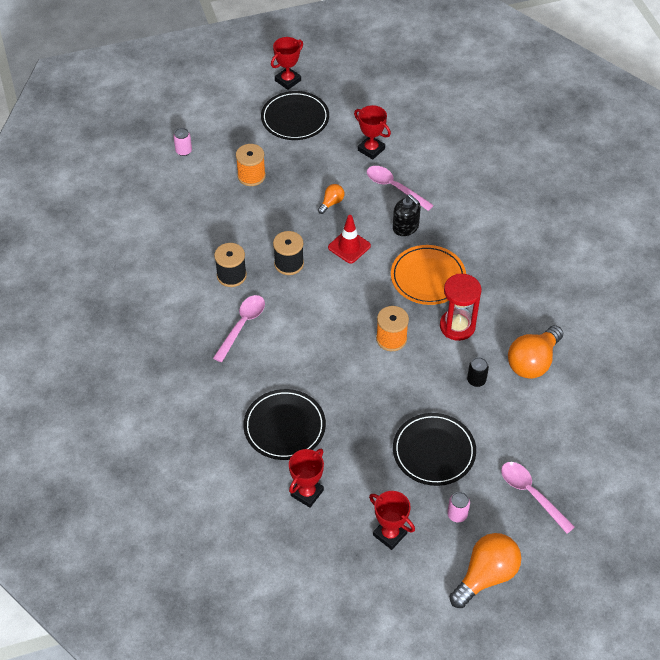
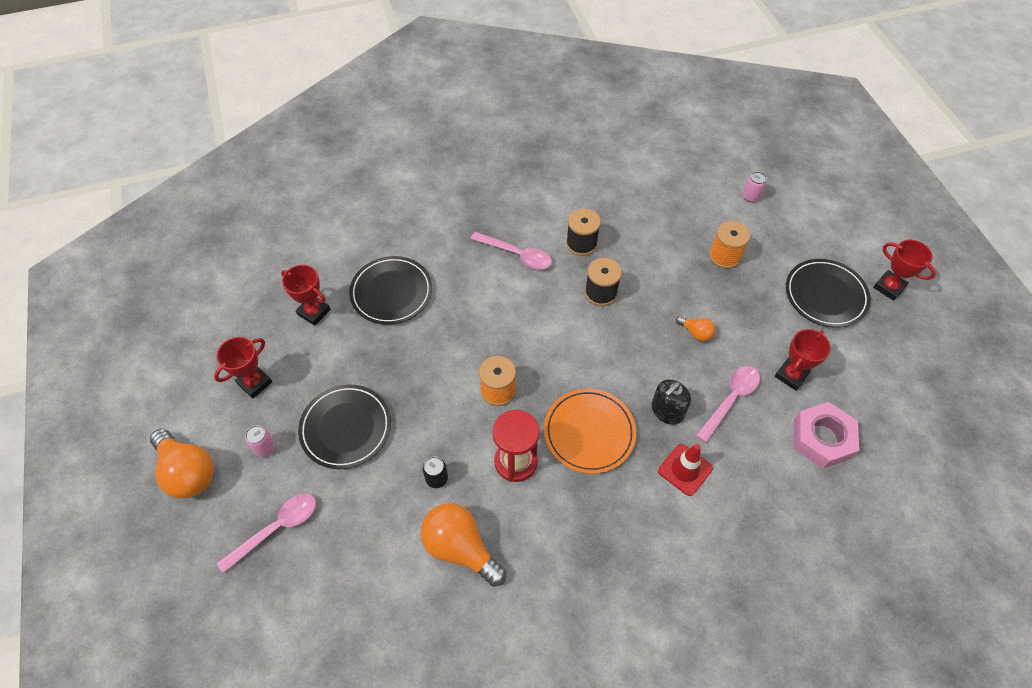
camera: 90 degrees right, 5 degrees up
red traffic cone [328,215,371,264] -> red traffic cone moved to [658,444,713,496]
none -> pink nut [794,402,859,469]

